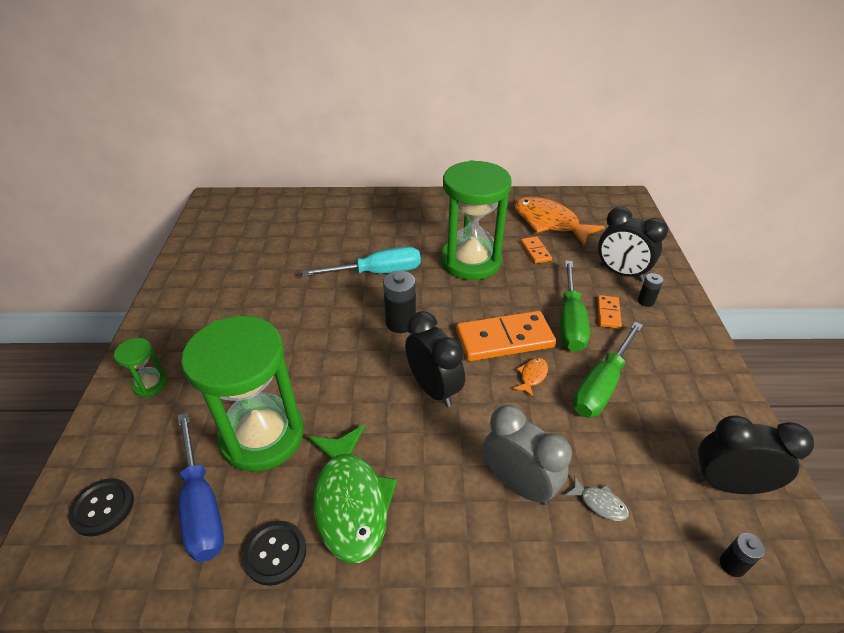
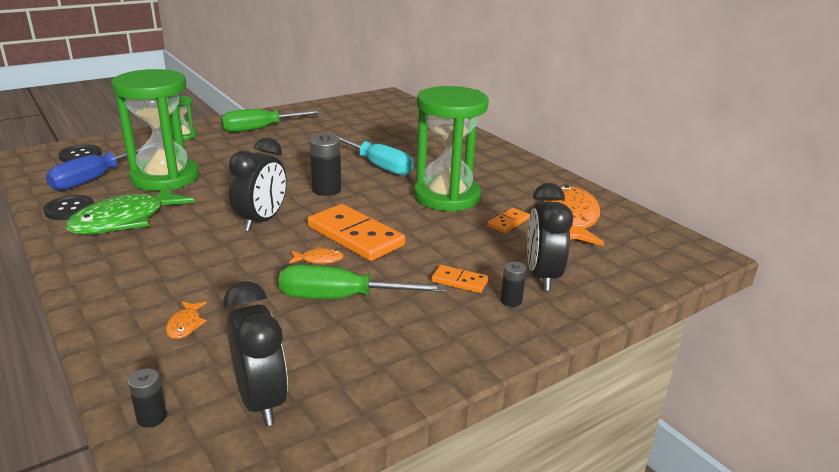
camera: 55 degrees right, 15 degrees down
grey clock [483,405,572,505] -> none
green screwdriver [560,260,590,352] -> green screwdriver moved to [221,109,323,133]
grey fish [565,476,629,521] -> orange fish [166,301,207,339]
orange domino [597,295,622,329] -> orange domino turned 45 degrees clockwise [431,265,488,293]

